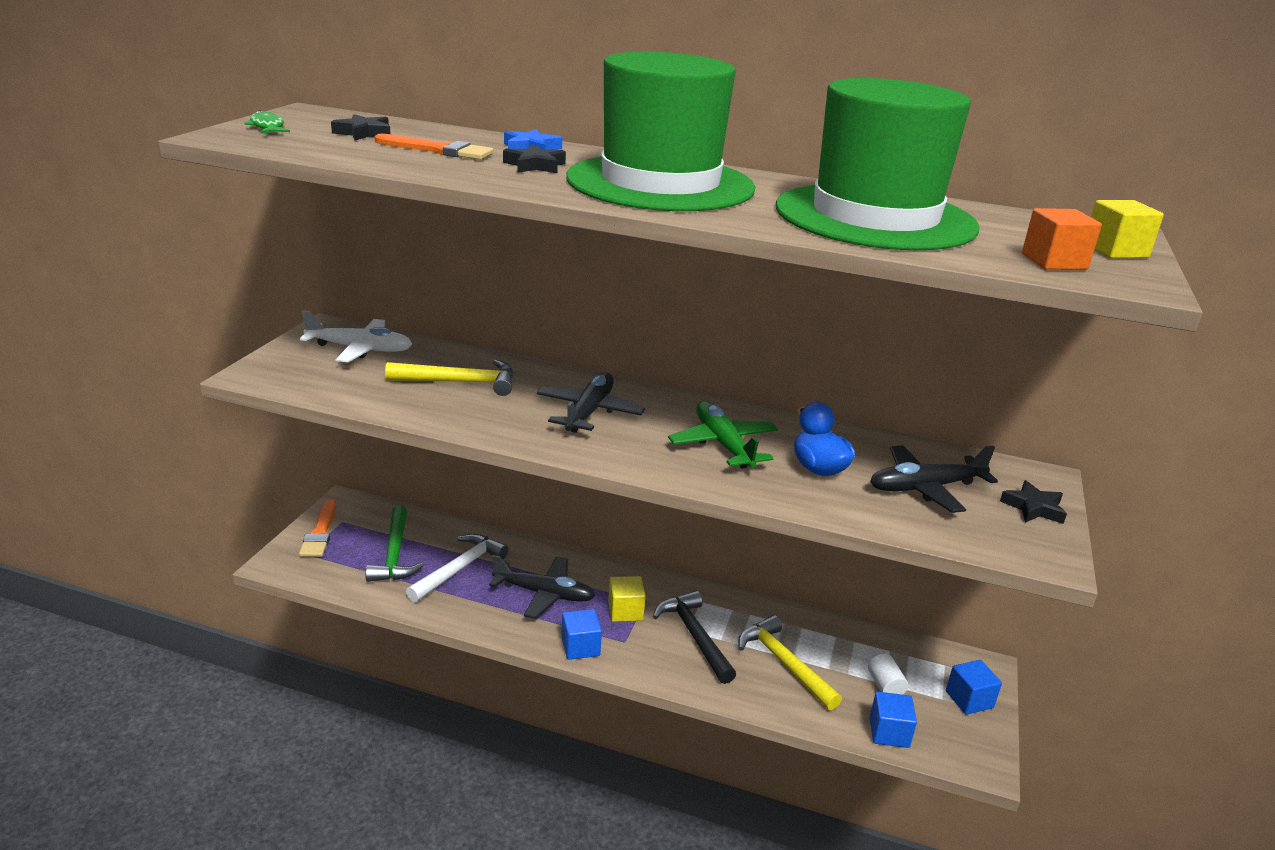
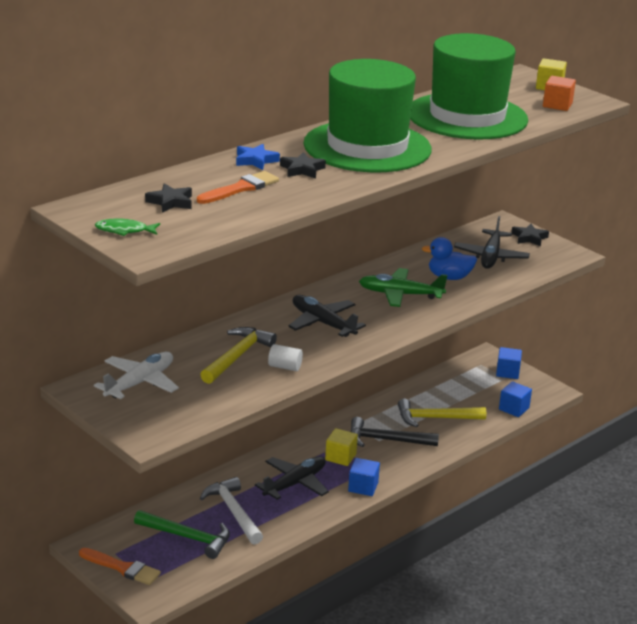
camera: 60 degrees left, 0 degrees up
white cylinder [868,654,908,695] -> white cylinder moved to [268,344,303,371]

